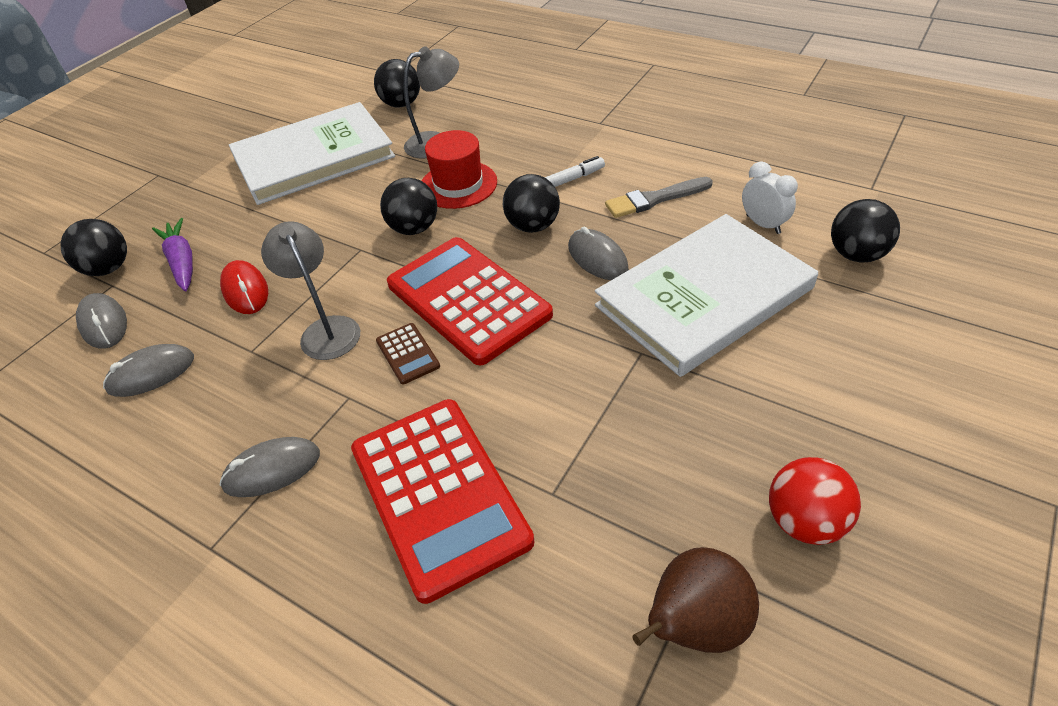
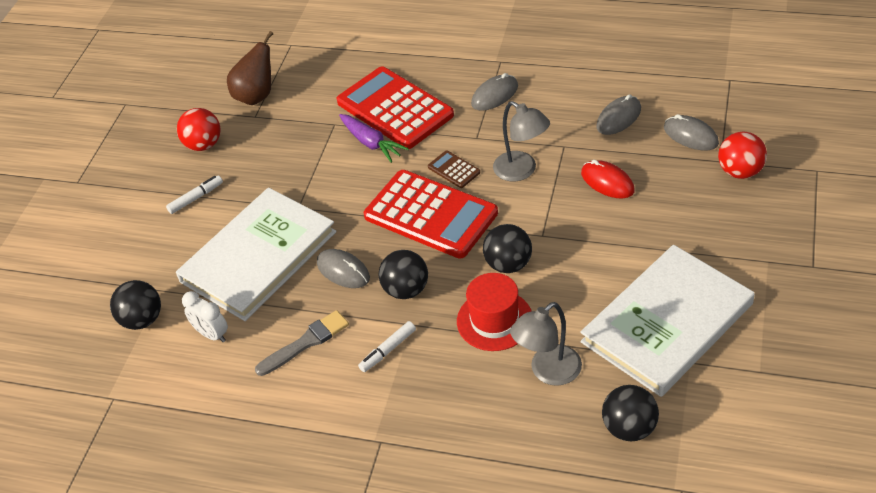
camera: 165 degrees right, 0 degrees up
black ball [61,219,127,276] -> red ball [718,132,767,179]
purple carrot [152,218,193,291] -> purple carrot moved to [339,114,409,163]
none -> white marker [166,175,223,214]

